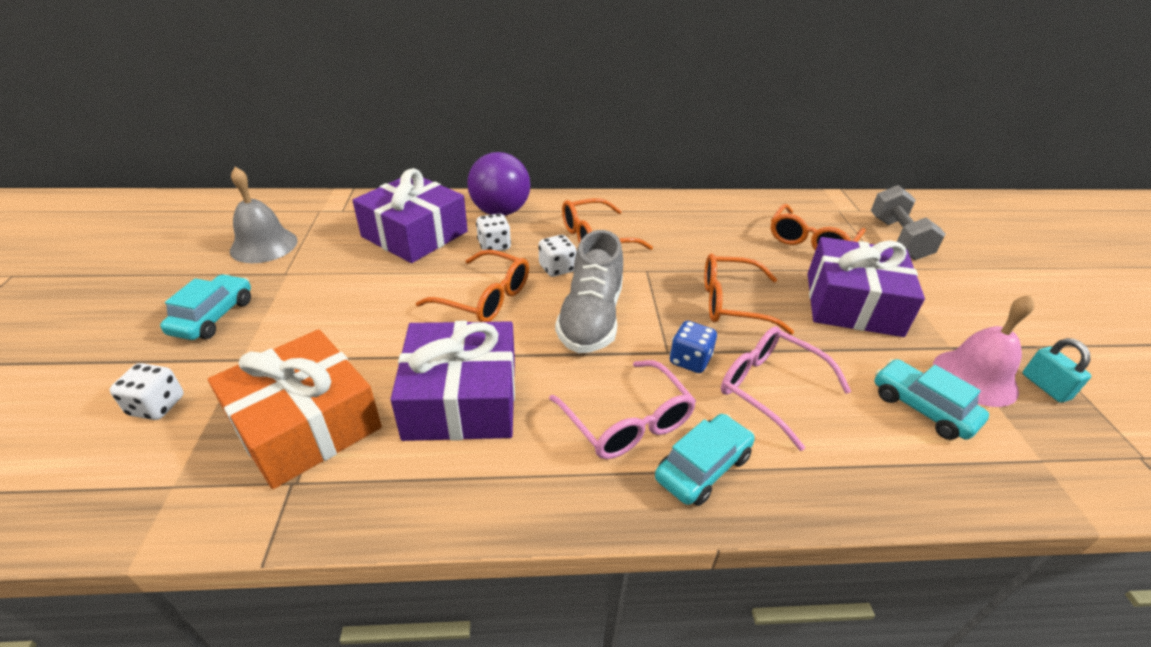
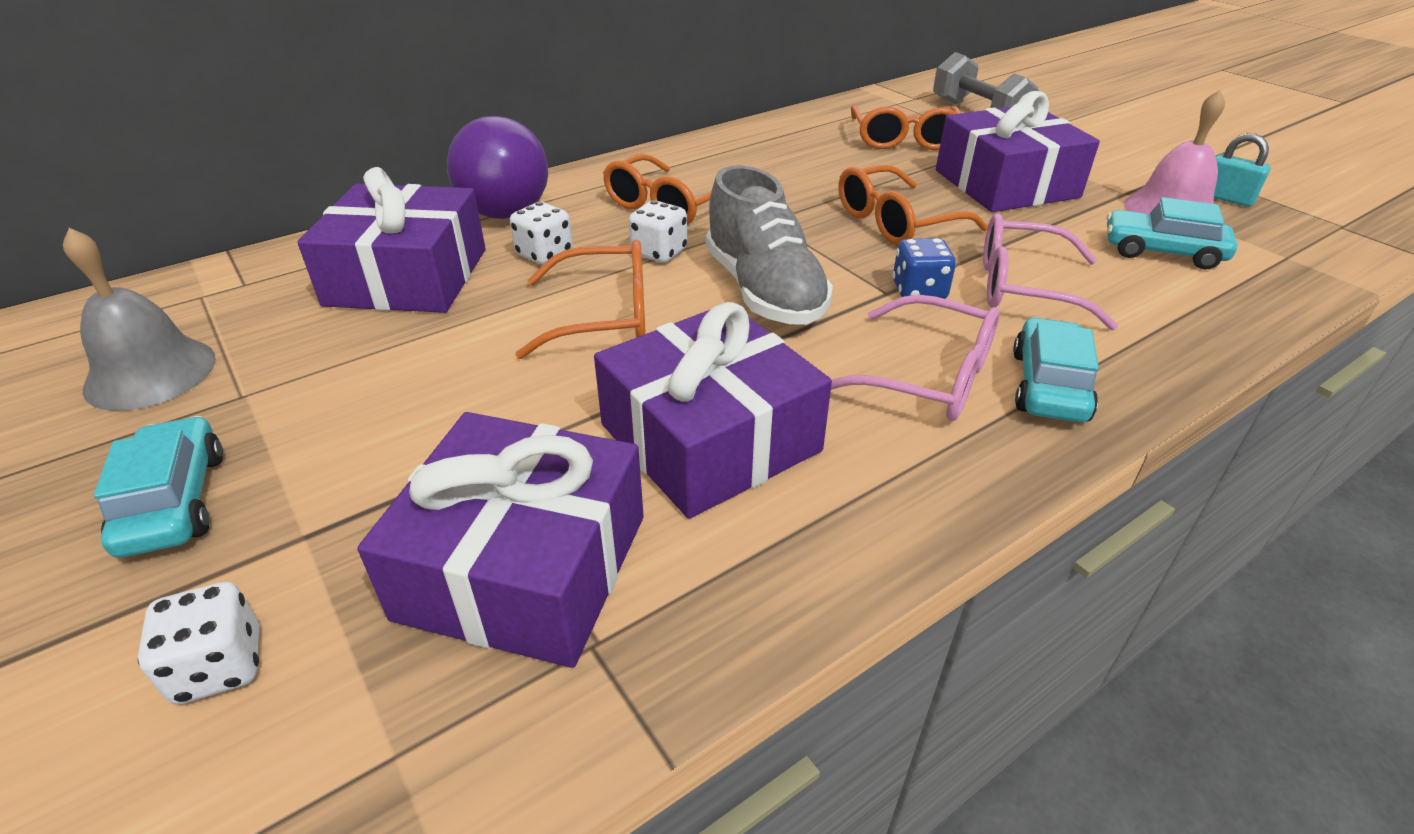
camera: 30 degrees left, 0 degrees up
orange gift [208,329,382,489] -> purple gift [357,412,644,668]

